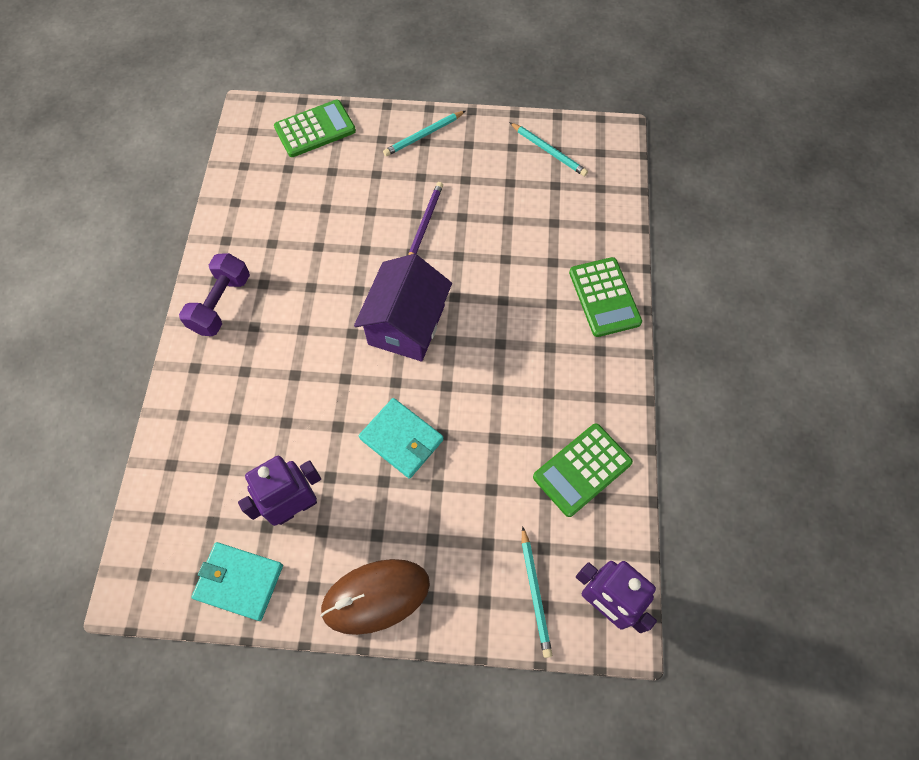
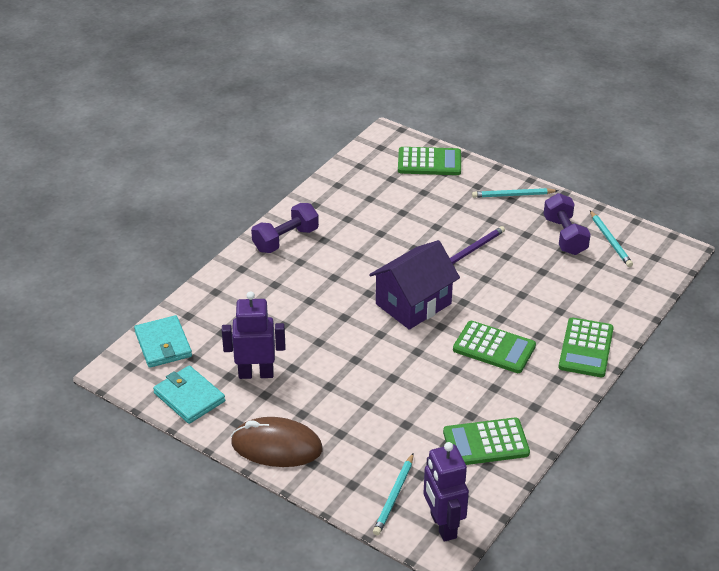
camera: 30 degrees right, 25 degrees down
turquoise wallet [359,398,444,479] -> turquoise wallet moved to [134,315,192,368]
none -> green calculator [453,321,536,373]
none -> purple dumbbell [544,193,591,255]

